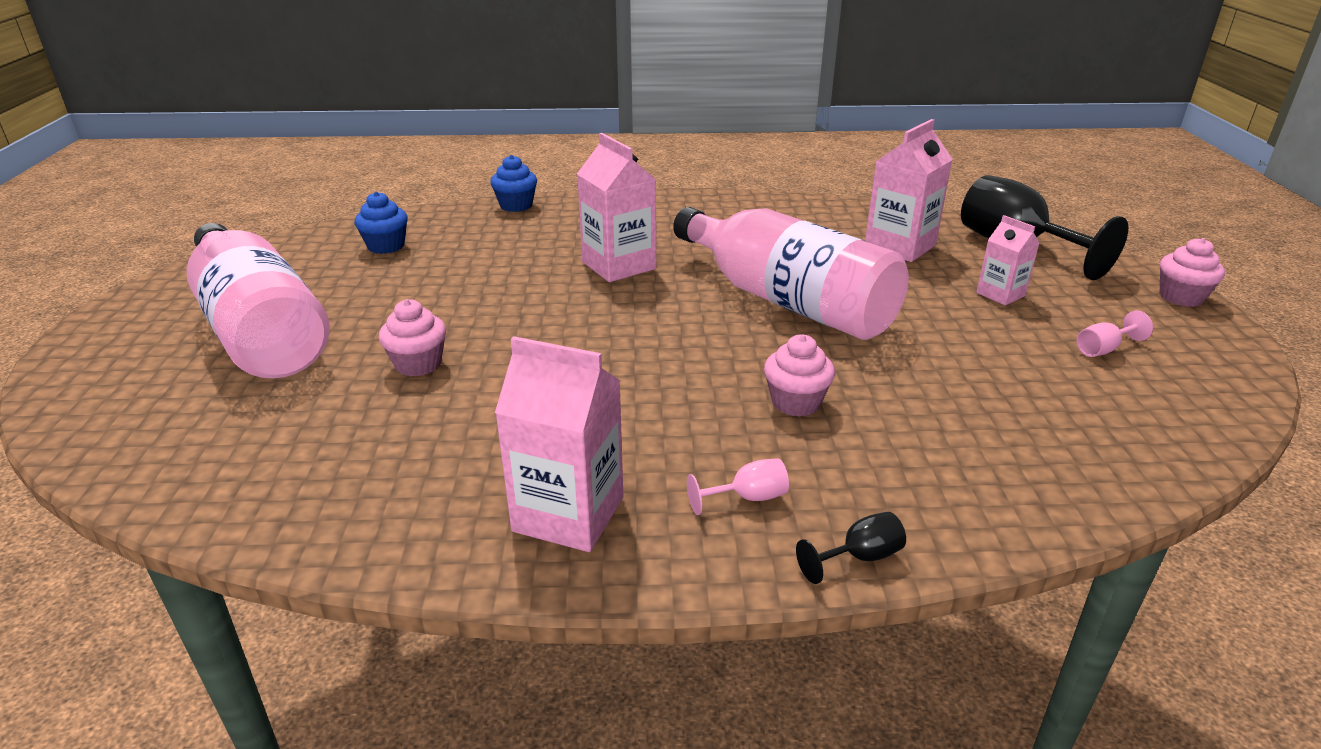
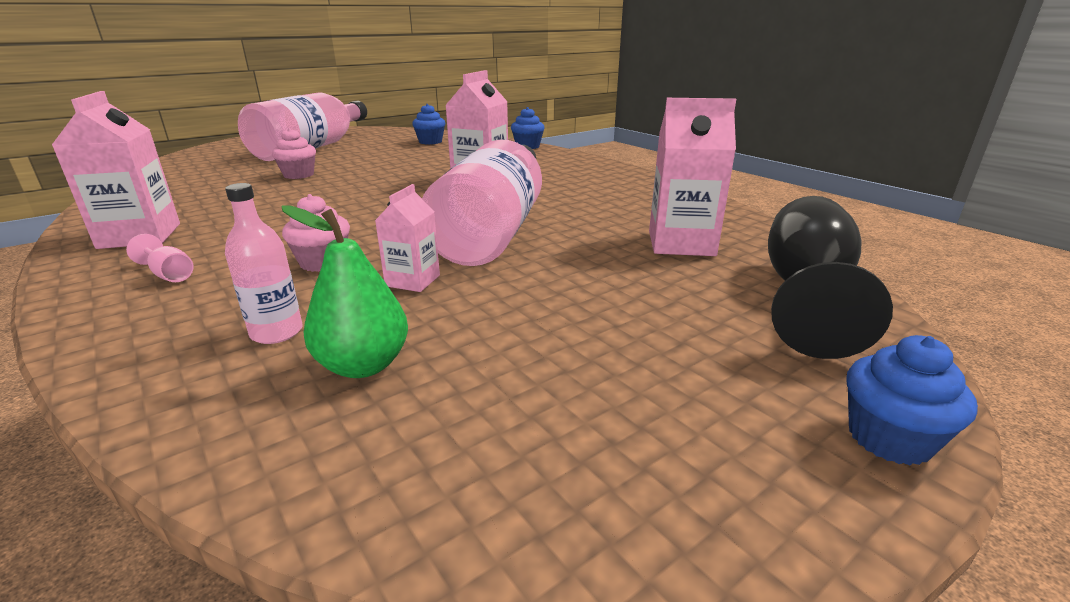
camera: 55 degrees right, 5 degrees down
black goblet [796,512,906,584] -> none
pink carton [976,215,1039,305] -> pink carton moved to [375,184,440,292]
pink goblet [1077,311,1153,357] -> none
pink cupcake [1160,238,1225,307] -> blue cupcake [847,335,978,465]
none -> pink bottle [225,183,302,344]
none -> green pear [282,205,408,378]

